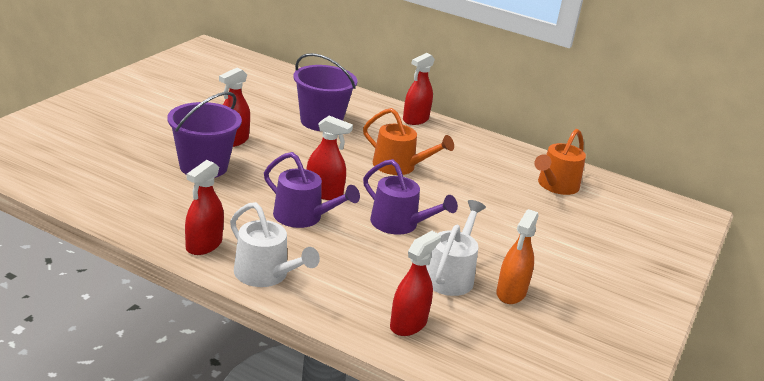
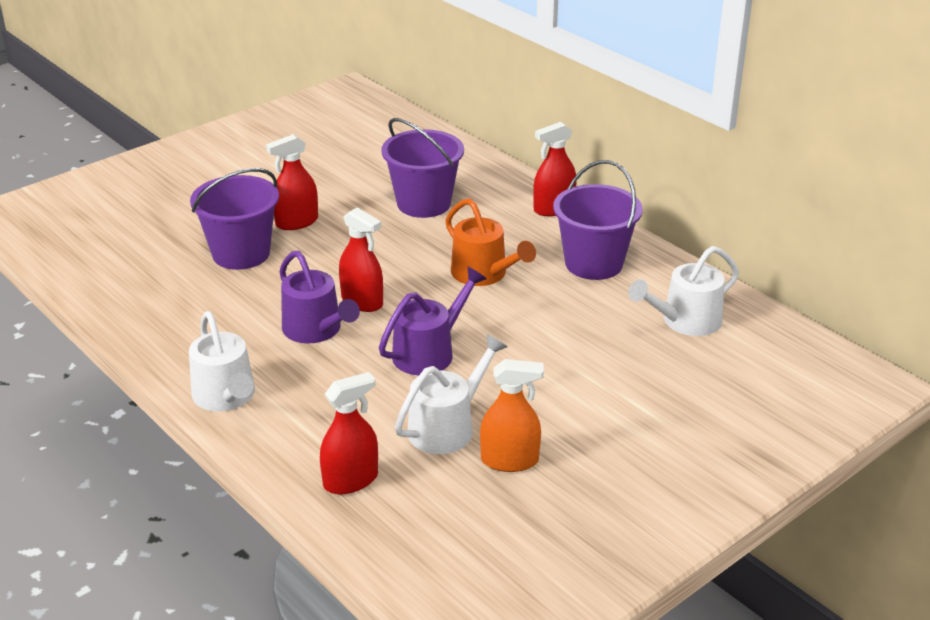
camera: 25 degrees right, 5 degrees up
red spray bottle [185,160,224,255] -> none
purple watering can [363,159,458,235] -> purple watering can turned 105 degrees counterclockwise [379,267,487,376]
orange spray bottle [496,209,539,304] -> orange spray bottle turned 135 degrees counterclockwise [480,359,544,472]
orange watering can [534,129,586,195] -> white watering can [628,246,739,336]
none -> purple bucket [553,160,643,280]

